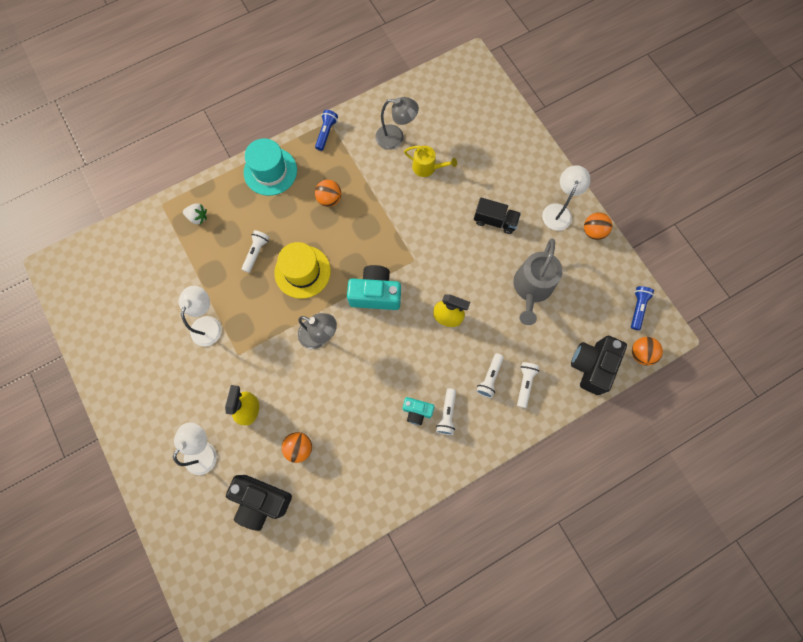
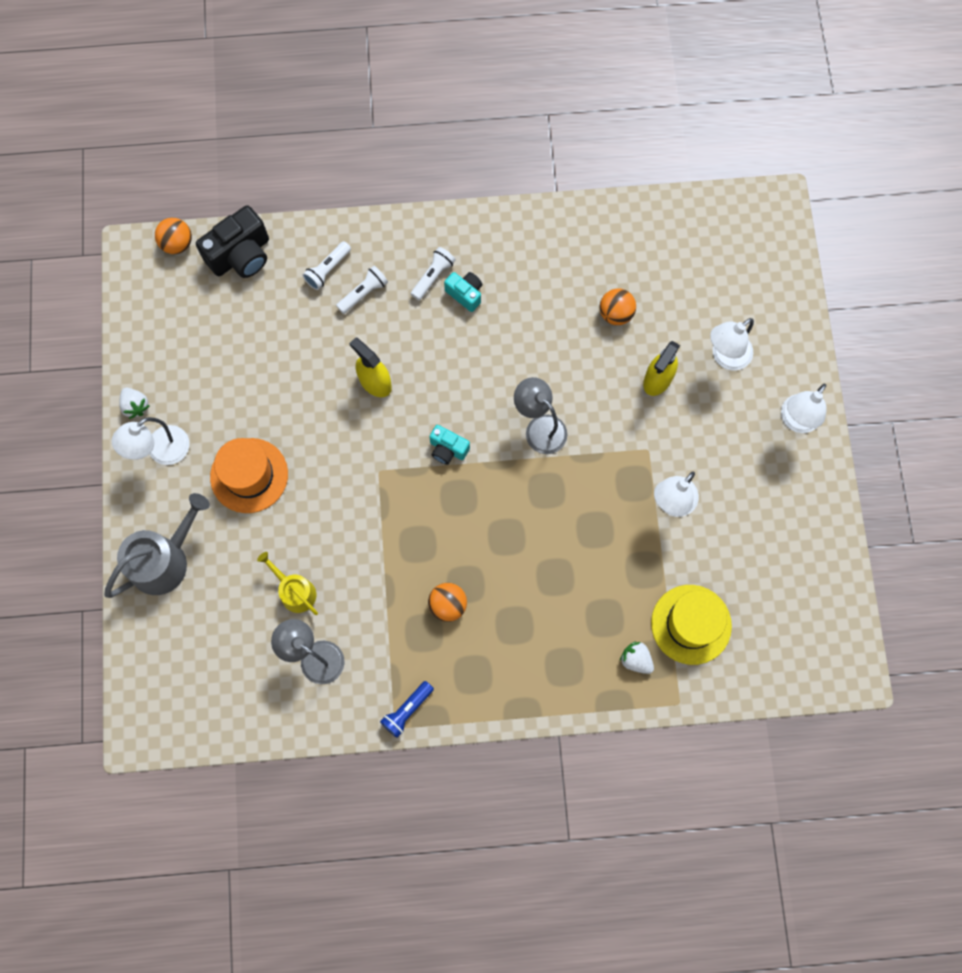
camera: 155 degrees left, 0 degrees up
black camera [226,475,292,531] -> none
white flashlight [242,230,269,273] -> none
turquoise hat [244,138,297,196] -> none
yellow hat [274,242,331,299] -> yellow hat moved to [651,585,732,665]
turquoise camera [347,265,401,310] -> turquoise camera [429,425,470,465], size x0.56
black truck [474,197,521,234] -> orange hat [210,438,288,513]
grey watering can [513,239,563,325] -> grey watering can moved to [104,493,210,598]
orange ball [584,212,612,240] -> white strawberry [119,388,150,419]
blue flashlight [631,286,654,330] -> none
none -> white lamp [781,384,827,433]

